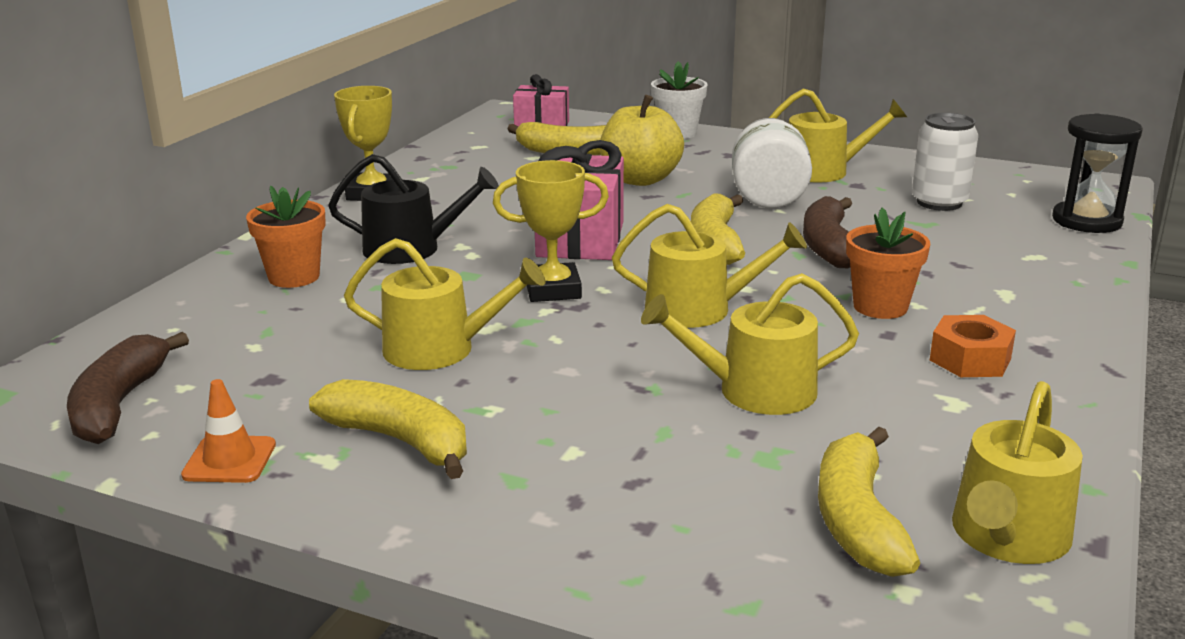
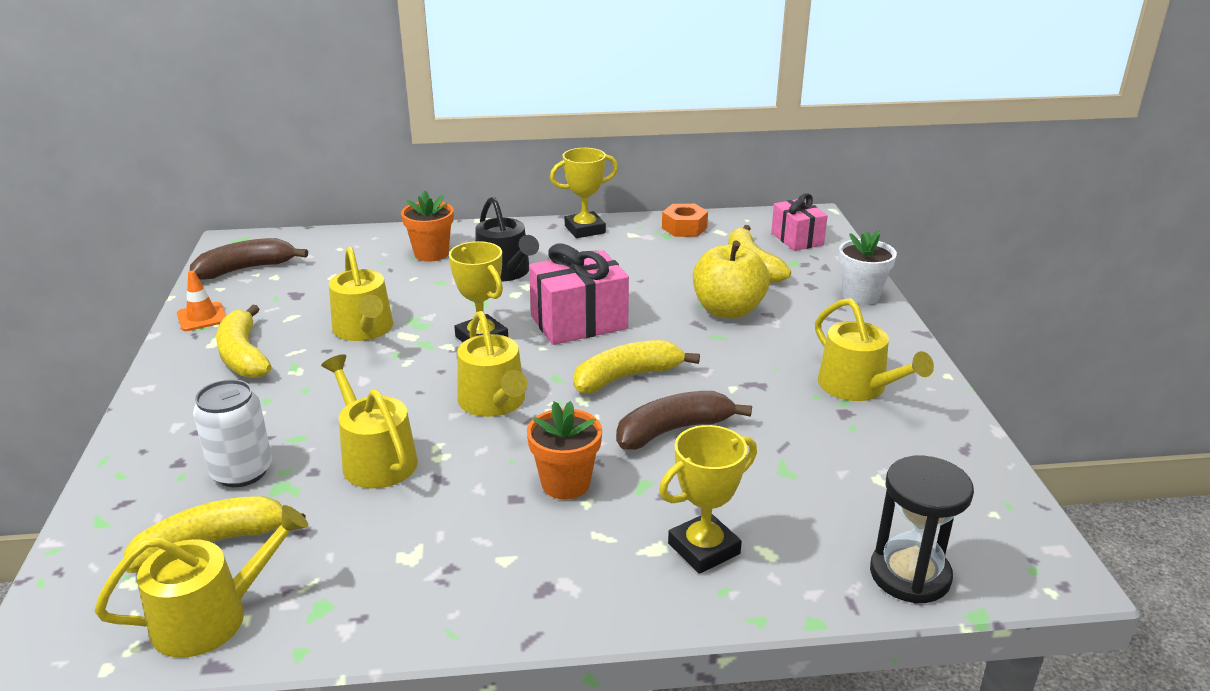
camera: 60 degrees right, 5 degrees up
yellow banana [309,379,467,479] -> yellow banana turned 150 degrees clockwise [216,305,272,378]
white jar [732,118,812,208] -> none
white can [912,113,978,211] -> white can moved to [193,379,272,487]
orange nut [930,315,1016,377] -> orange nut moved to [662,204,708,237]
yellow watering can [952,381,1083,564] -> yellow watering can turned 150 degrees clockwise [94,505,308,658]
none -> yellow trophy [659,425,757,574]

